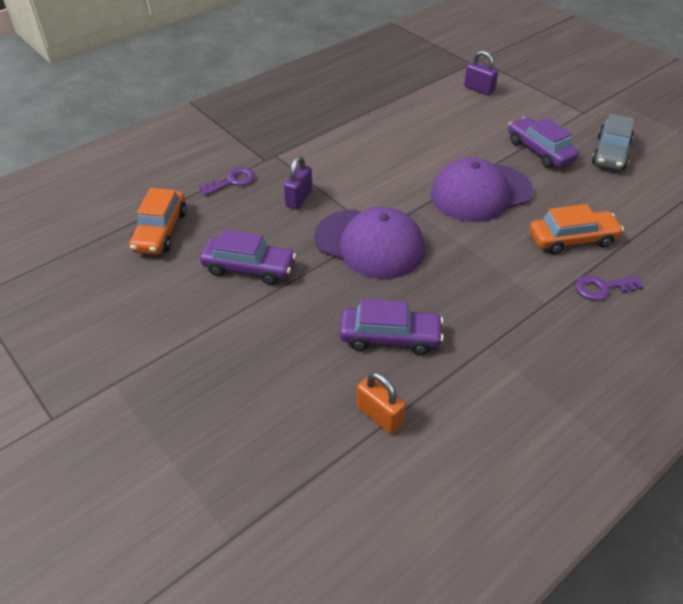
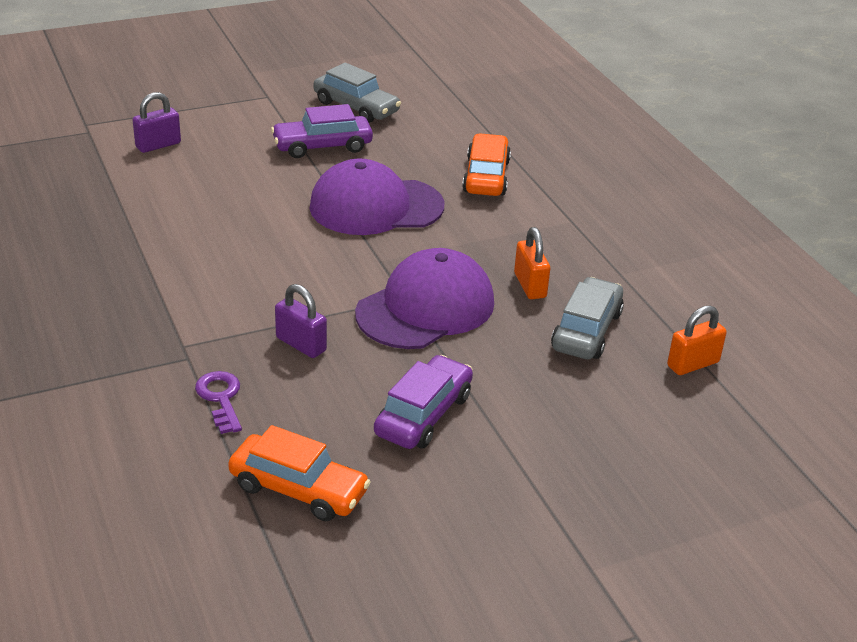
camera: 75 degrees left, 10 degrees down
purple car [339,299,444,355] -> grey car [551,277,624,359]
purple cap [430,158,533,222] -> purple cap turned 90 degrees clockwise [309,158,444,235]
purple key [575,276,644,300] -> none
none -> orange padlock [514,227,550,299]

